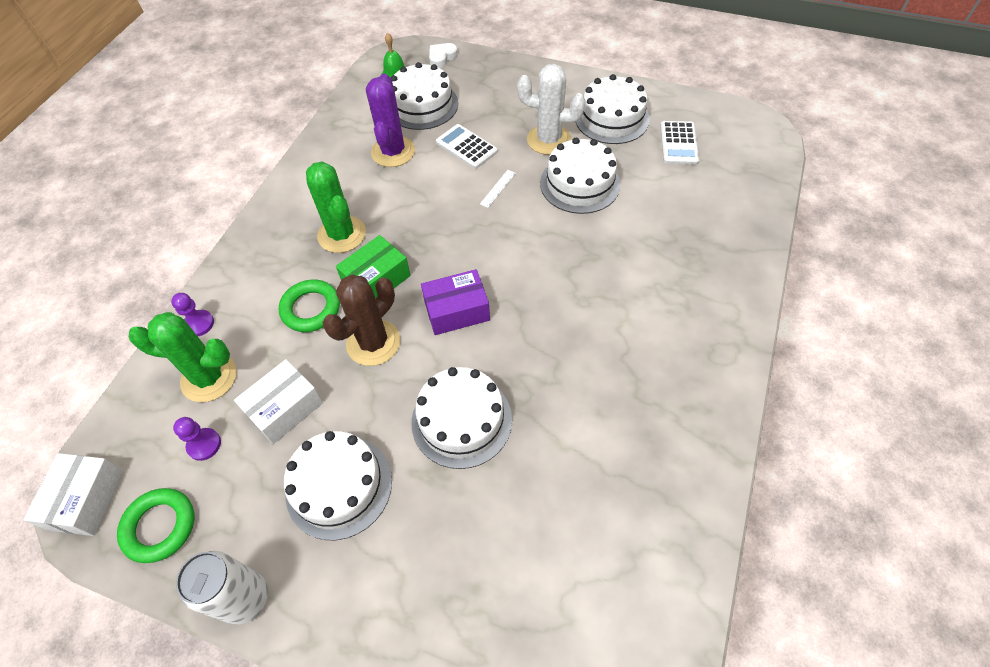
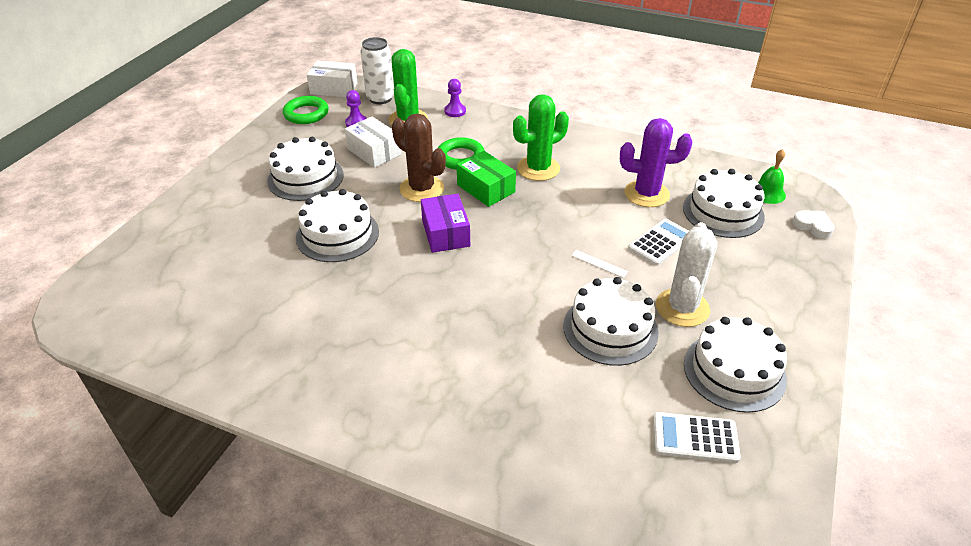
camera: 90 degrees right, 15 degrees down
white can [176,551,268,625] -> white can moved to [360,37,394,104]

